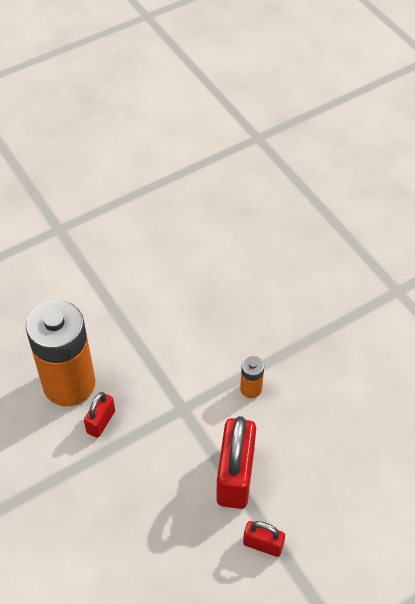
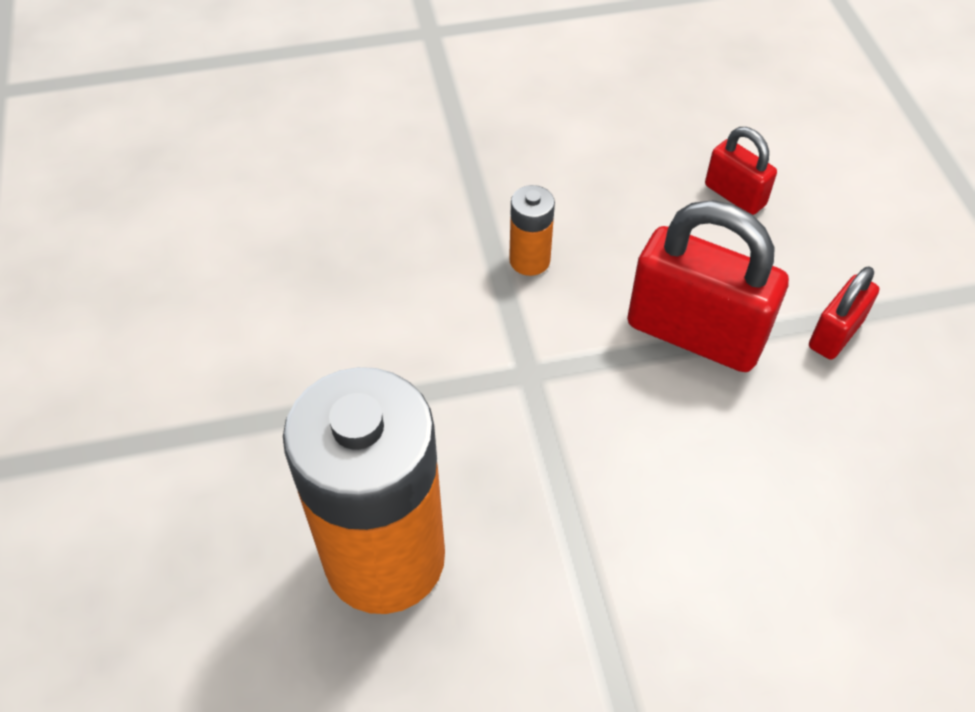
camera: 70 degrees left, 0 degrees up
red padlock [84,392,115,438] -> red padlock moved to [705,127,777,215]

